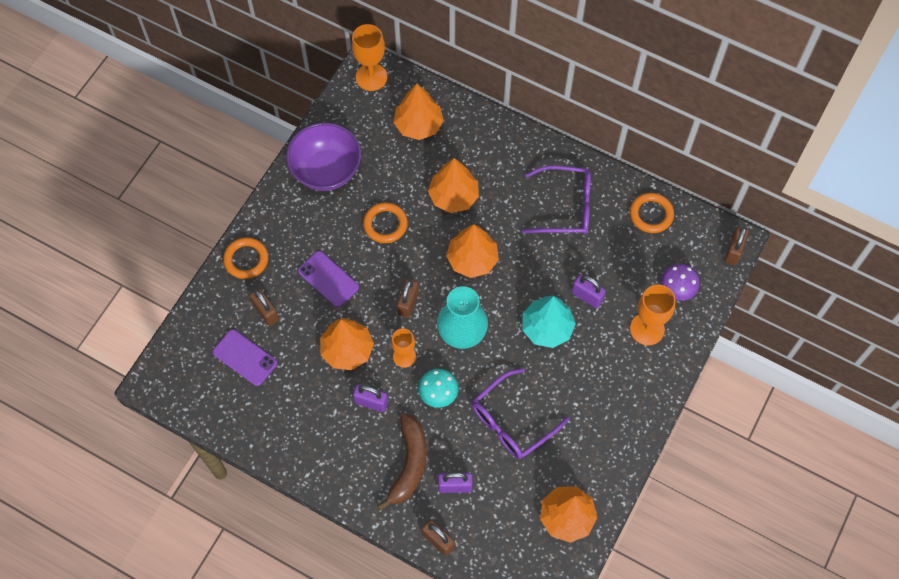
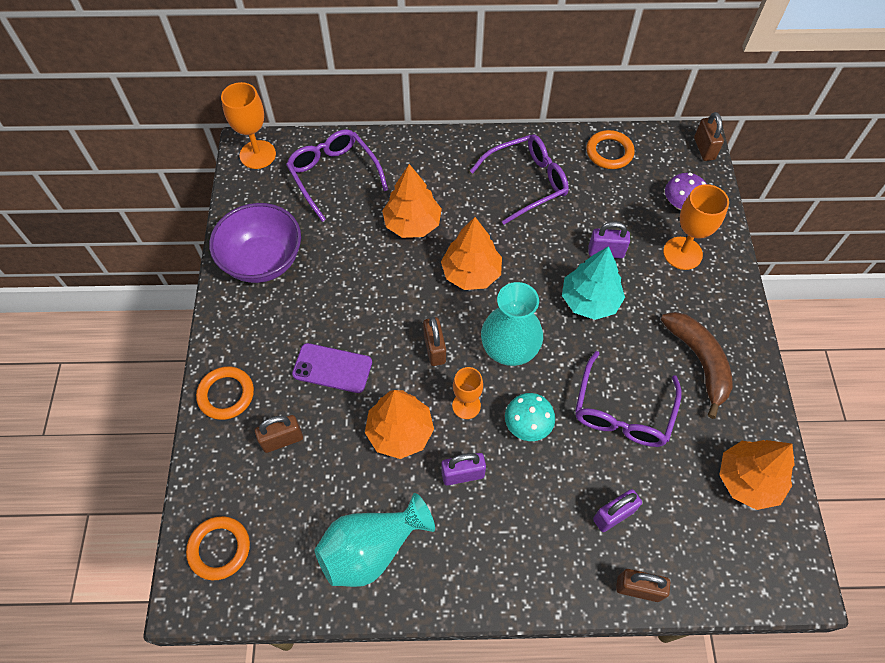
camera: 30 degrees left, 5 degrees down
purple phone [213,329,277,386] -> none
brown padlock [249,288,279,326] -> brown padlock turned 45 degrees counterclockwise [255,415,303,453]
orange ring [363,202,408,243] -> orange ring moved to [186,516,250,580]
brown banana [377,414,427,511] -> brown banana moved to [661,312,733,419]
orange tree [394,84,444,140] -> purple glasses [286,129,388,222]
none -> turquoise vase [314,493,435,587]

